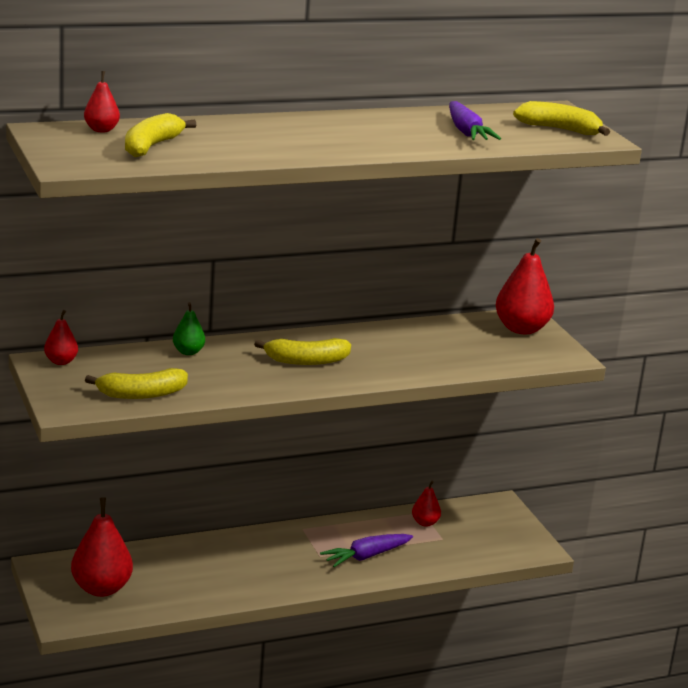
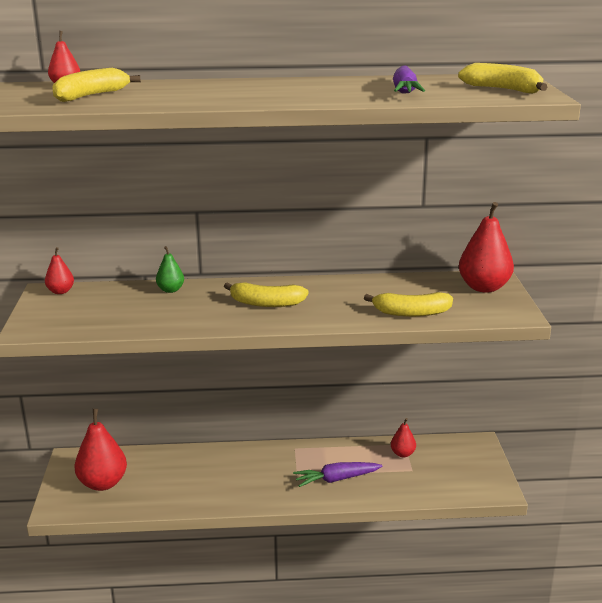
camera: 20 degrees right, 0 degrees up
yellow banana [85,368,188,399] -> yellow banana moved to [364,292,453,317]

